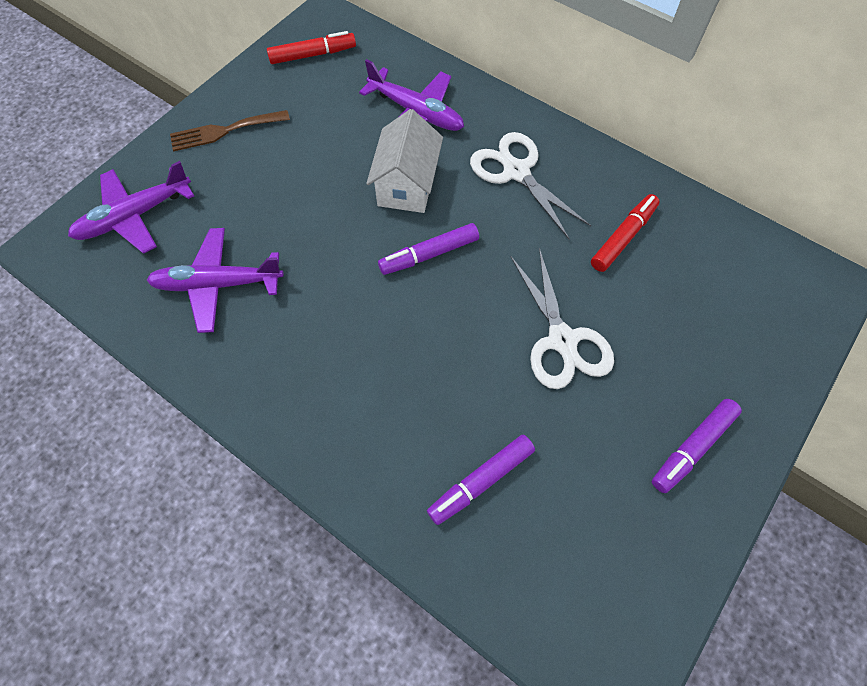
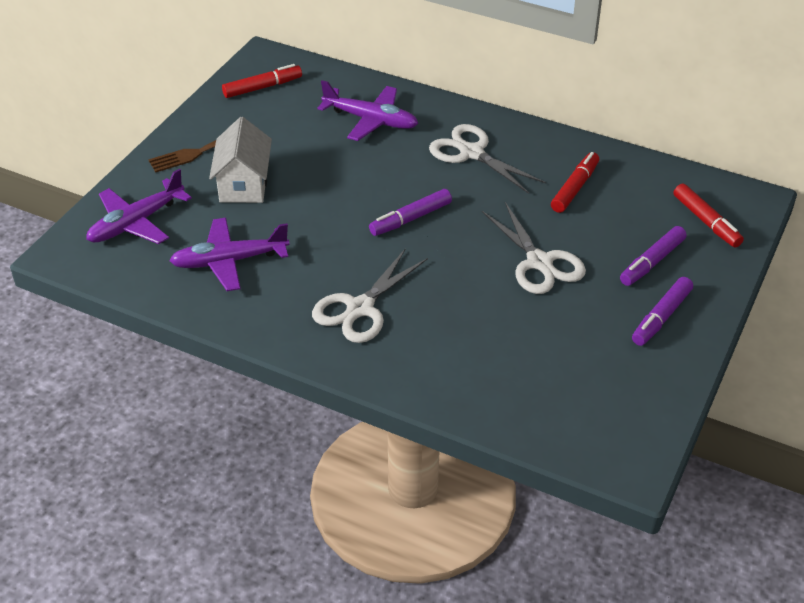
camera: 10 degrees left, 20 degrees down
white house [366,109,443,213] -> white house moved to [209,117,272,203]
purple marker [427,435,535,525] -> purple marker moved to [620,226,687,286]
none -> white scissors [312,249,428,343]
none -> red marker [674,184,744,248]

